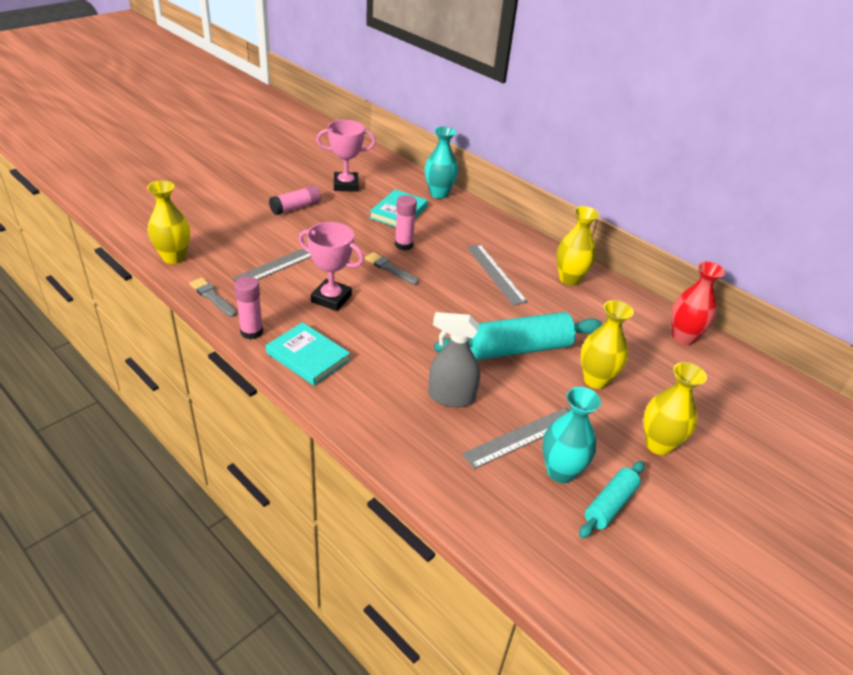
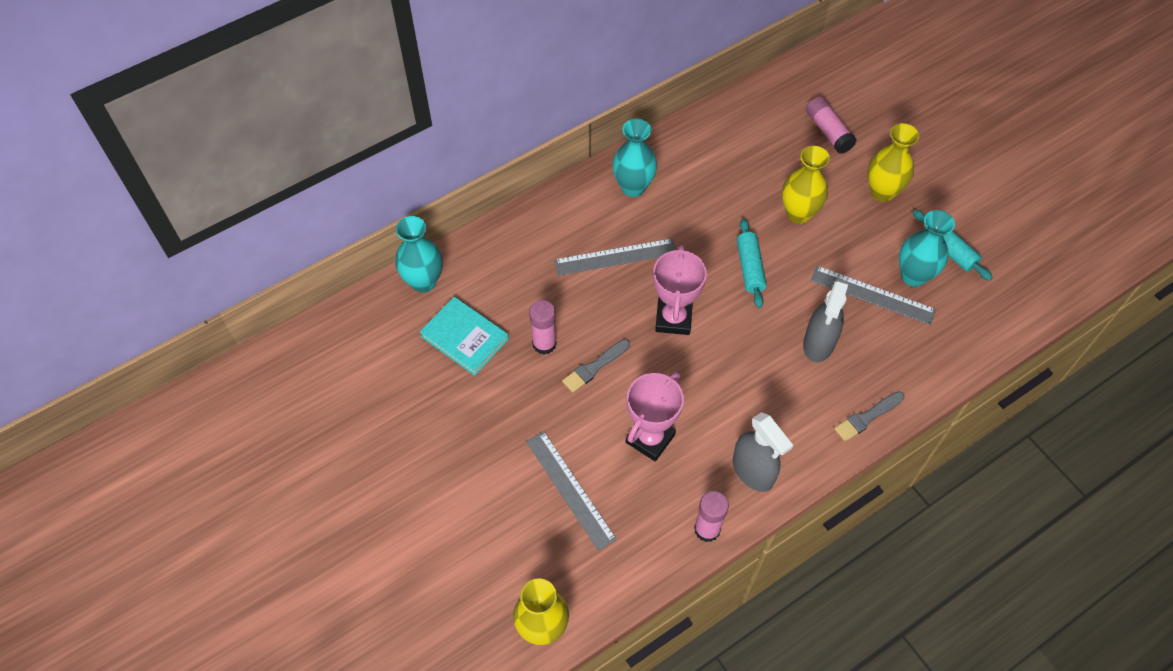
camera: 75 degrees left, 20 degrees up
grey brush [189,277,237,317] -> grey brush moved to [834,391,904,442]
turquoise book [266,322,350,386] -> grey spray bottle [733,412,793,492]
pink glue stick [269,185,321,215] -> pink glue stick moved to [806,96,857,154]
pink trophy [316,120,376,192] -> pink trophy moved to [653,245,707,335]
turquoise rolling pin [434,312,603,360] -> turquoise rolling pin [737,218,767,308], size x0.56
grey ruler [462,407,570,469] -> grey ruler turned 45 degrees counterclockwise [811,266,936,325]
yellow vase [556,206,599,286] -> turquoise vase [613,119,657,197]
red vase [671,261,726,345] -> none

